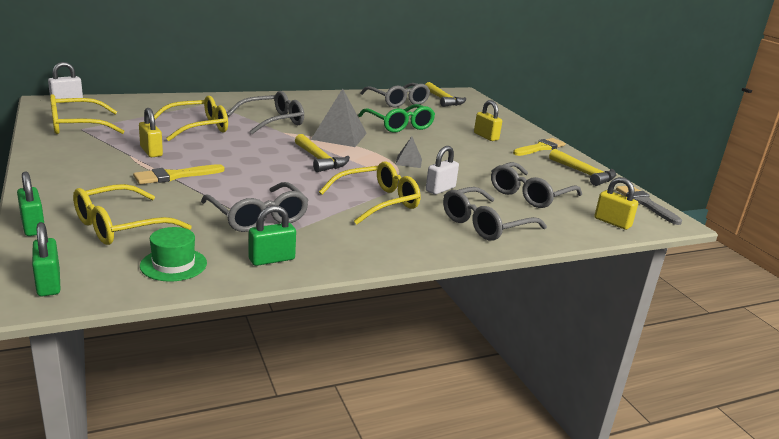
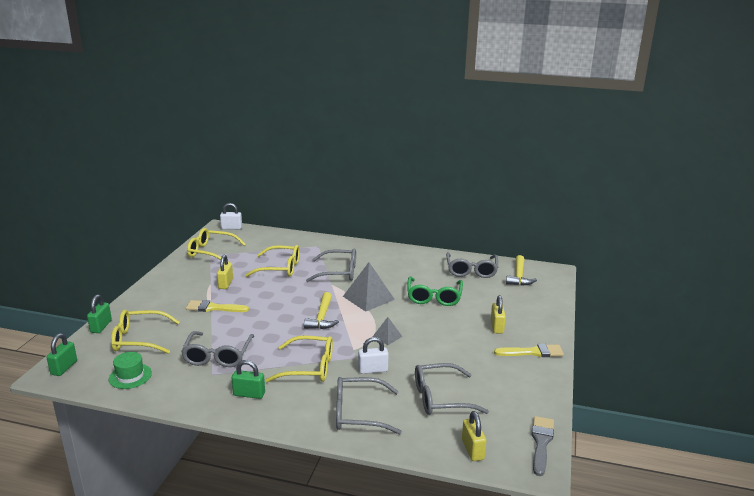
camera: 40 degrees right, 0 degrees up
green padlock [249,205,296,266] -> green padlock moved to [232,360,265,399]
yellow hammer [549,149,616,186] -> none

